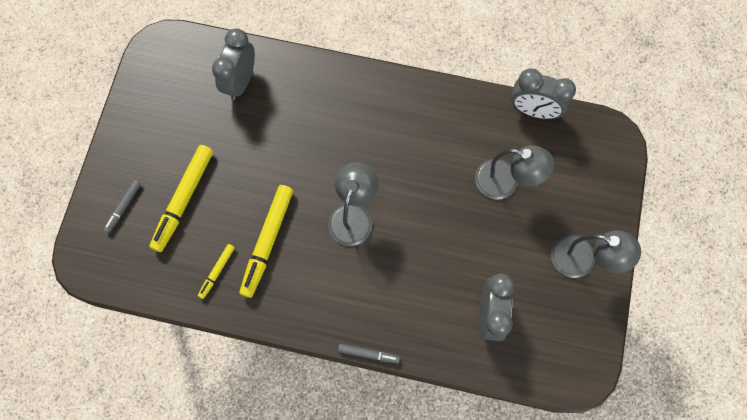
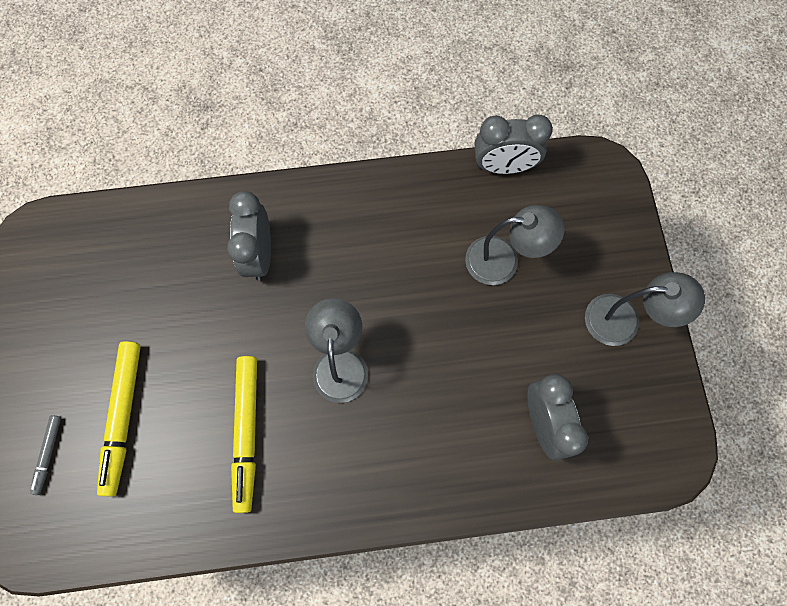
camera: 20 degrees left, 0 degrees up
yellow marker [198,244,235,299] -> none
grey clock [212,28,255,100] -> grey clock moved to [227,191,271,281]
grey marker [338,344,400,363] -> none

